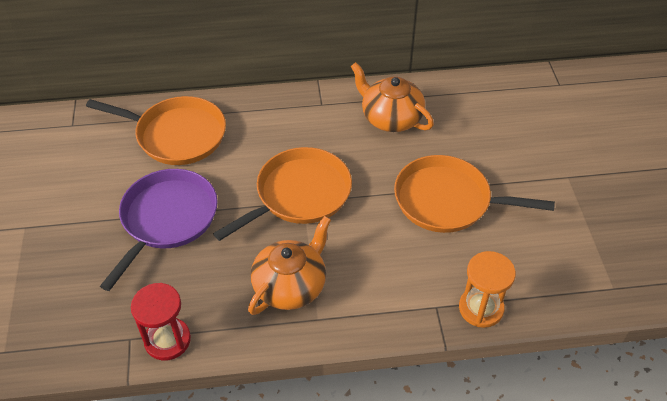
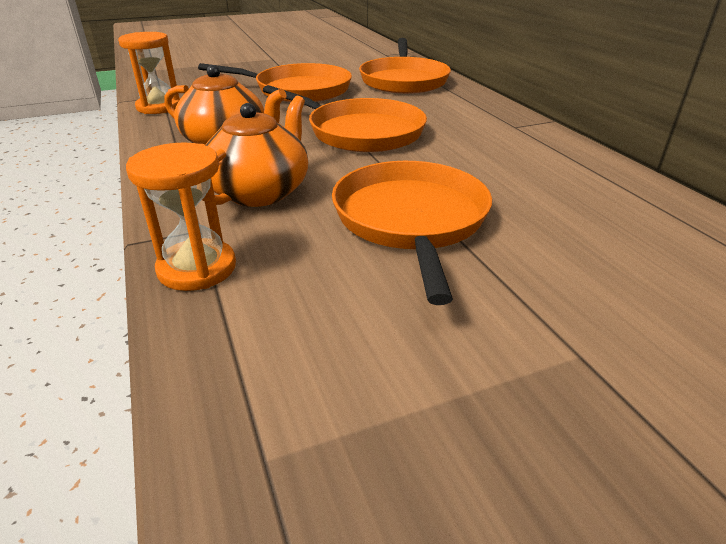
camera: 75 degrees right, 15 degrees down
purple pan [100,169,218,291] -> orange pan [198,63,352,102]
red hourglass [131,283,191,361] -> orange hourglass [118,32,180,114]
orange teapot [350,62,434,132] -> orange teapot moved to [202,96,308,207]

